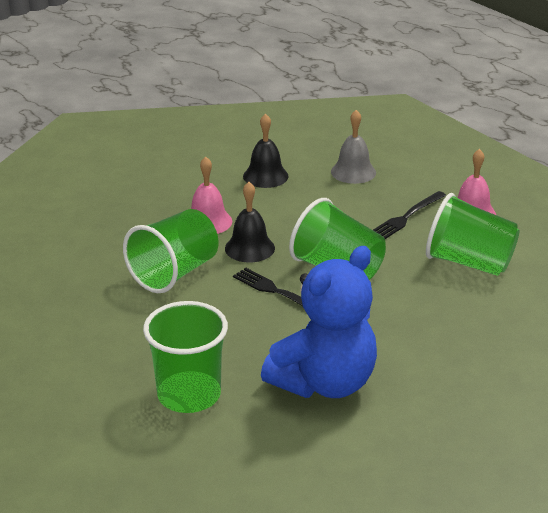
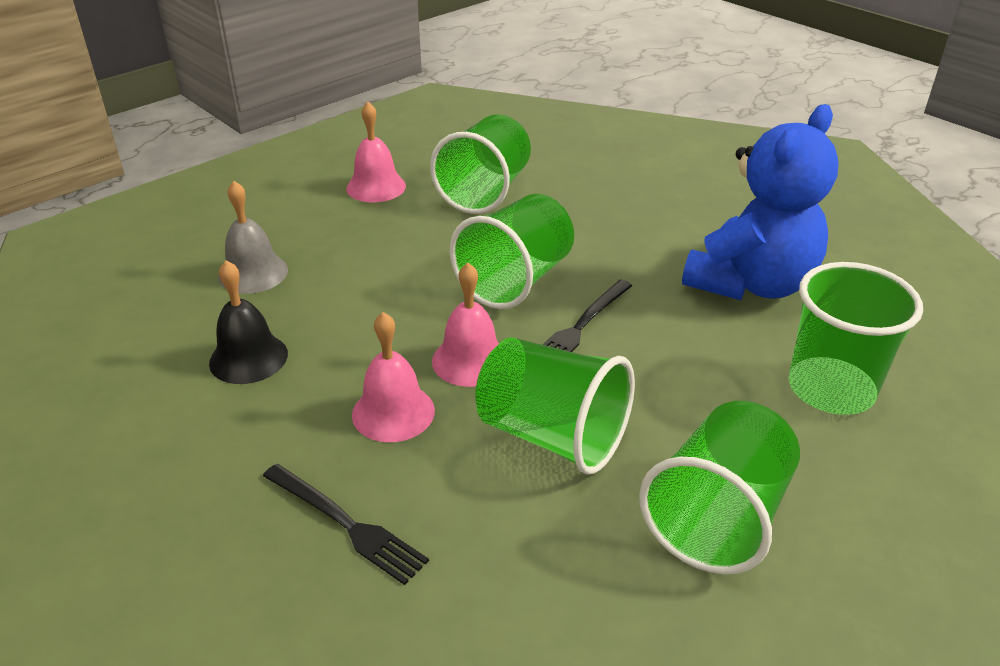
camera: 95 degrees left, 5 degrees up
black bell [225,182,275,262] -> pink bell [432,263,499,387]
blue teddy bear [261,246,377,398] -> blue teddy bear turned 90 degrees clockwise [682,104,838,300]
black fork [373,191,446,239] -> black fork moved to [263,464,429,585]
none -> green cup [639,401,800,575]

